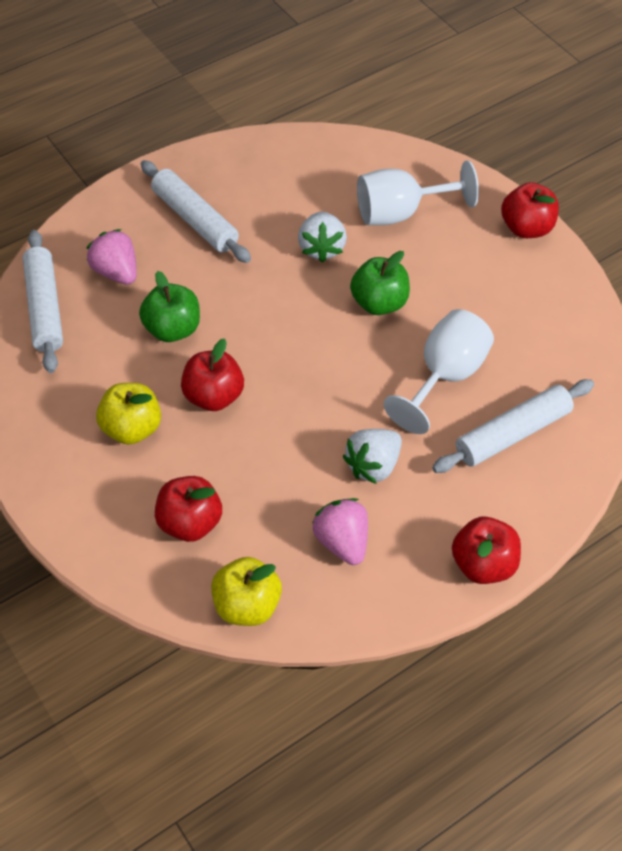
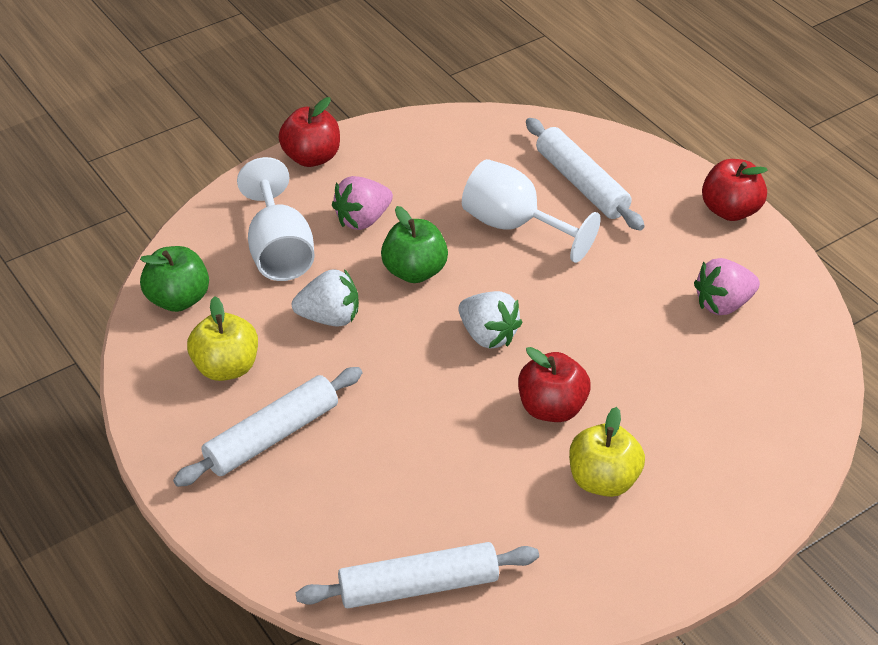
camera: 90 degrees left, 10 degrees down
pink strawberry [87,229,137,285] -> pink strawberry moved to [332,176,393,230]
green apple [139,271,200,342] -> green apple moved to [140,246,209,312]
red apple [155,476,222,542] -> none
yellow apple [211,557,282,626] -> yellow apple moved to [187,296,258,381]
white strawberry [343,429,402,484] -> white strawberry moved to [458,291,522,348]

